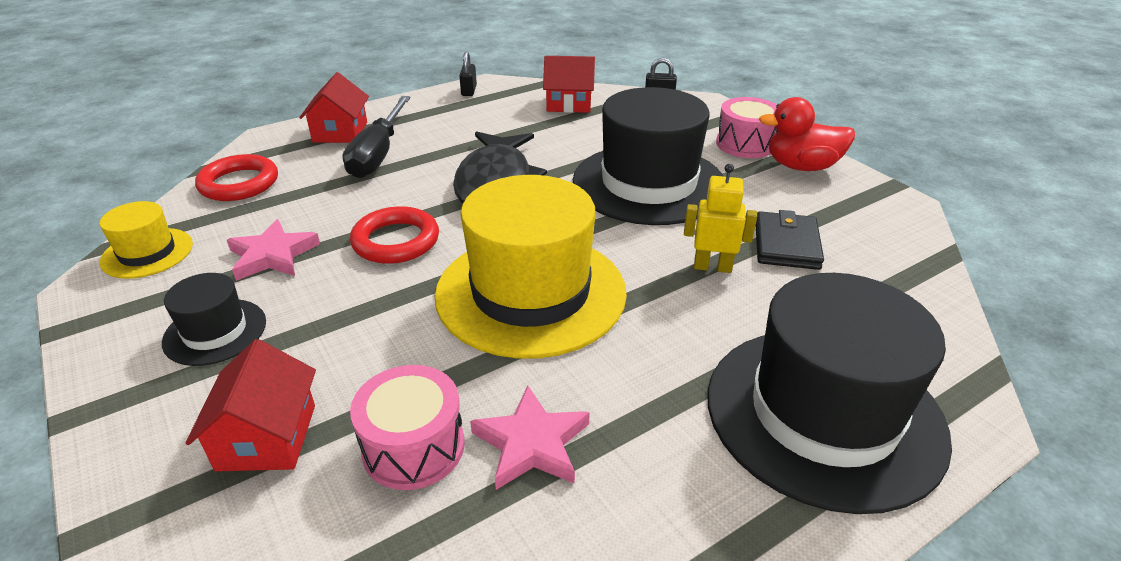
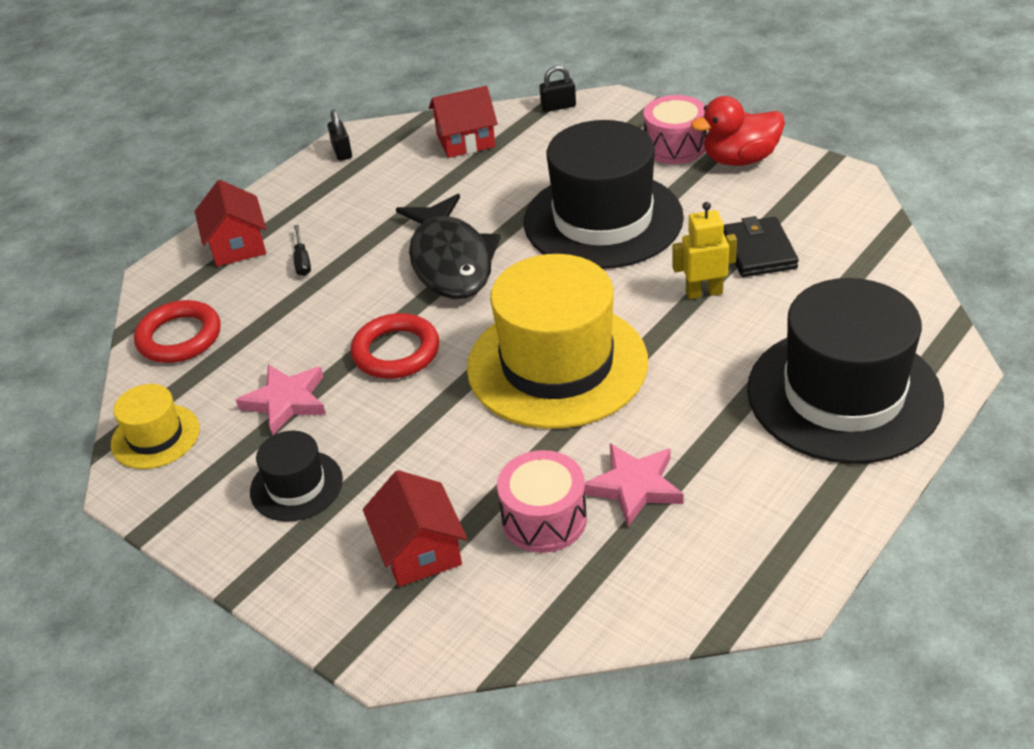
camera: 15 degrees left, 5 degrees up
black screwdriver [342,96,411,178] -> black screwdriver [293,225,311,276], size x0.44

